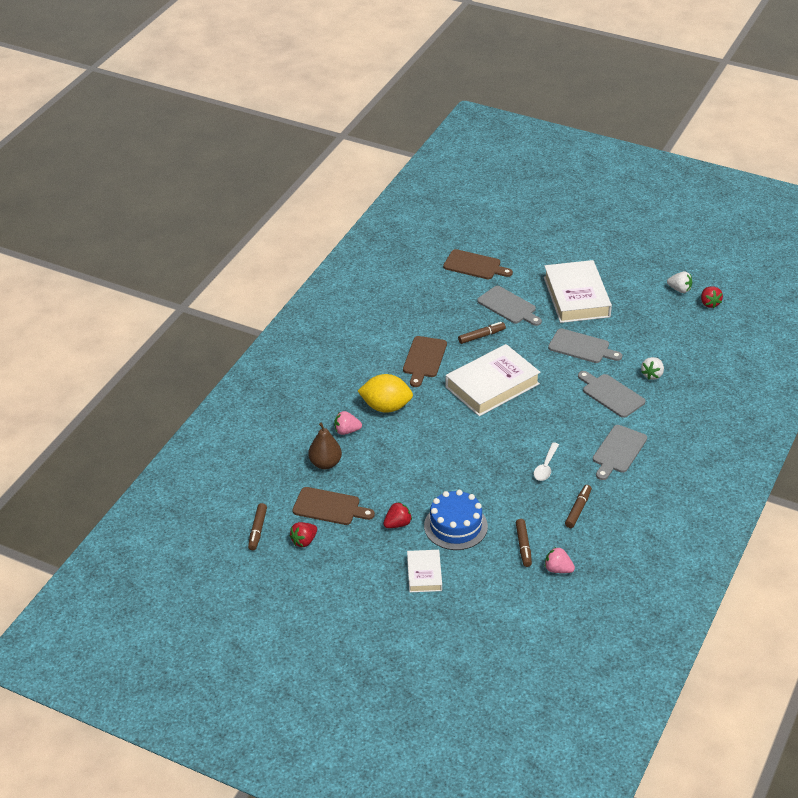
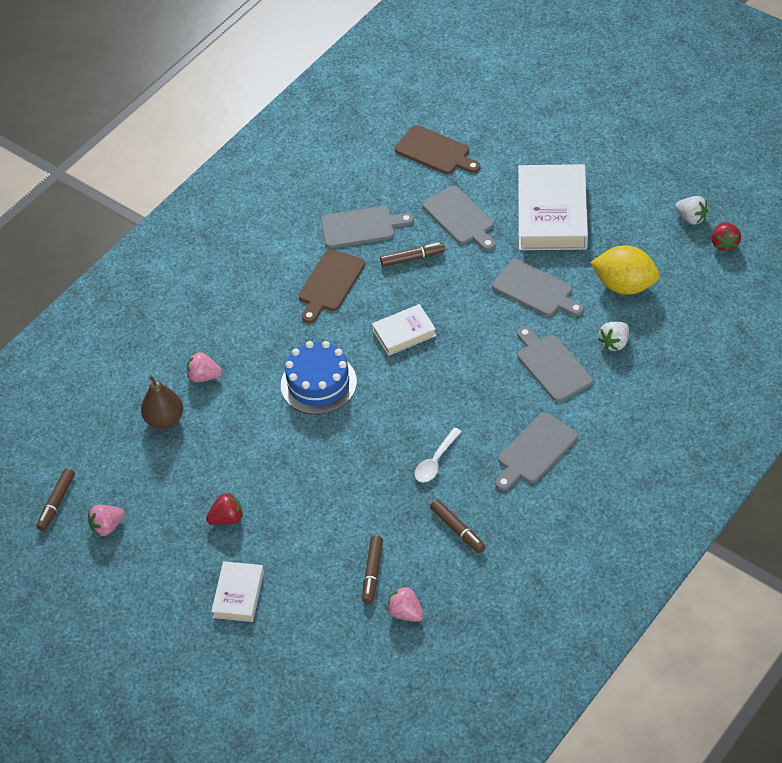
camera: 15 degrees right, 10 degrees up
red strawberry [289,522,317,547] -> pink strawberry [88,505,125,536]
brown cutting board [292,487,375,525] -> none
yellow lemon [358,374,413,413] -> yellow lemon moved to [590,245,660,295]
blue cake [424,490,488,550] -> blue cake moved to [281,341,357,415]
white book [446,344,541,416] -> white book [372,304,436,356], size x0.53
brown marker [565,485,592,528] -> brown marker turned 105 degrees clockwise [430,499,486,553]
none -> grey cutting board [321,206,414,248]

